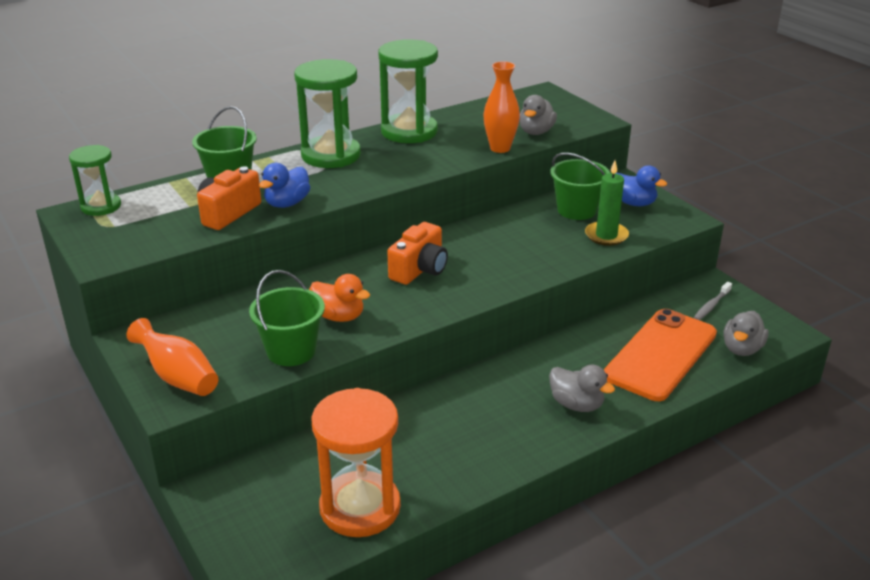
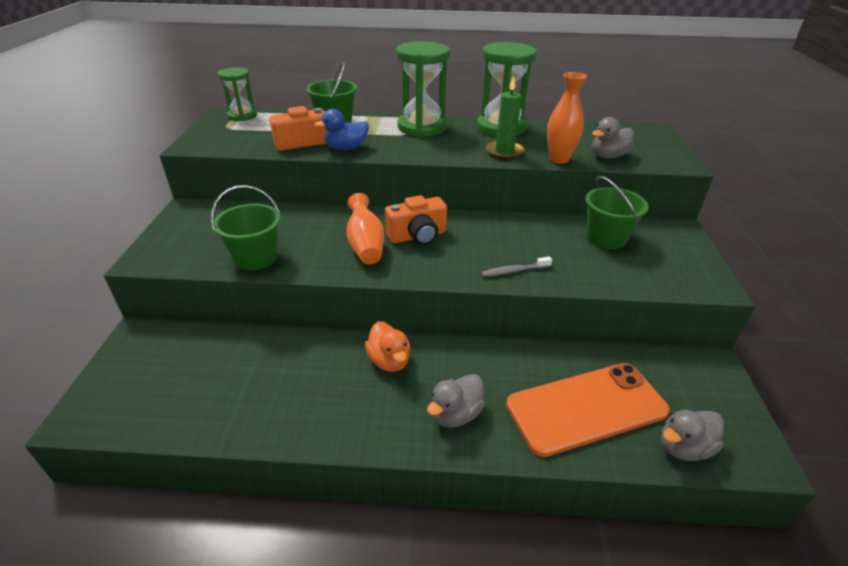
camera: 35 degrees right, 5 degrees up
orange vase [126,318,218,396] -> orange vase moved to [347,193,384,264]
orange duck [309,274,370,322] -> orange duck moved to [365,321,410,372]
orange hourglass [312,388,401,537] -> none
grey duck [549,364,615,412] -> grey duck turned 60 degrees clockwise [427,374,485,427]
green candle [585,161,629,246] -> green candle moved to [486,76,525,159]
blue duck [615,166,667,206] -> none
grey toothbrush [694,282,732,320] -> grey toothbrush moved to [481,256,552,277]

